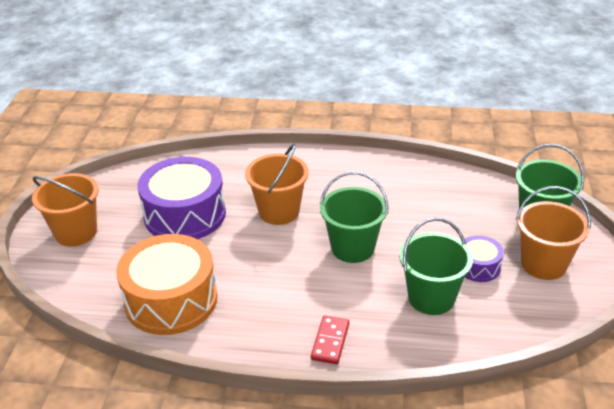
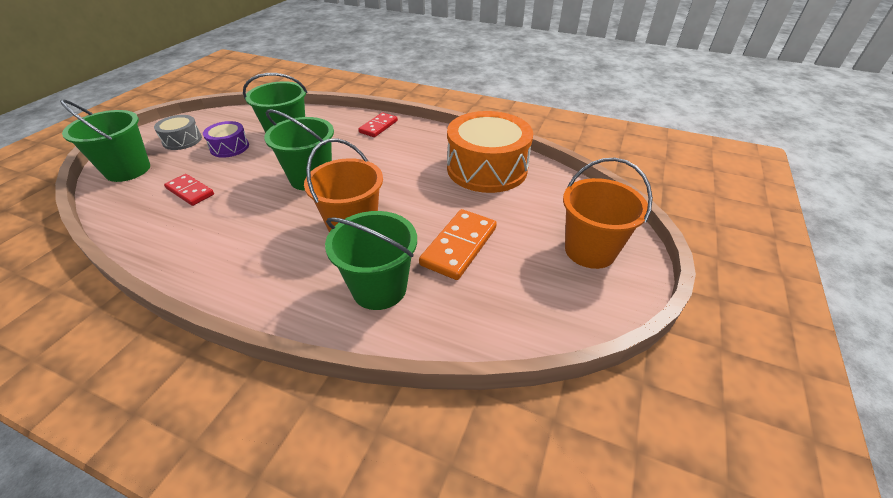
camera: 165 degrees left, 5 degrees up
purple drum [138,157,226,239] -> orange domino [419,209,497,280]
orange bucket [516,186,591,280] -> grey drum [154,115,202,150]
none -> red domino [164,174,214,206]
none -> green bucket [325,211,417,310]

